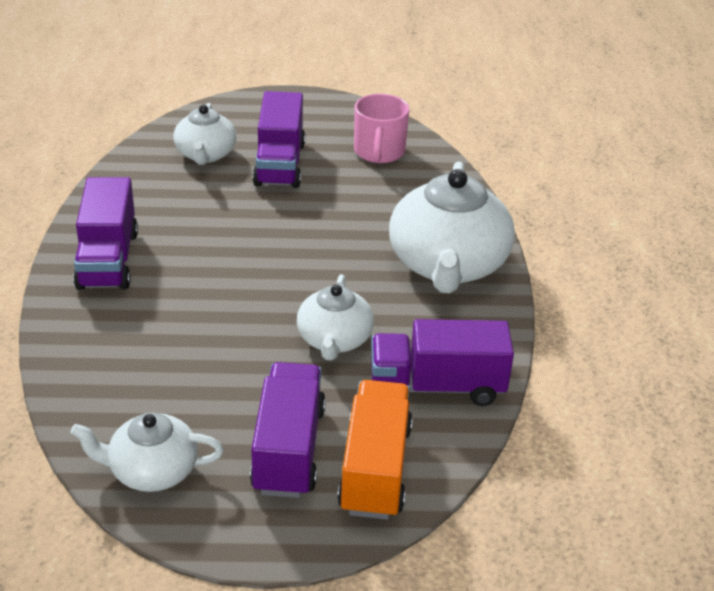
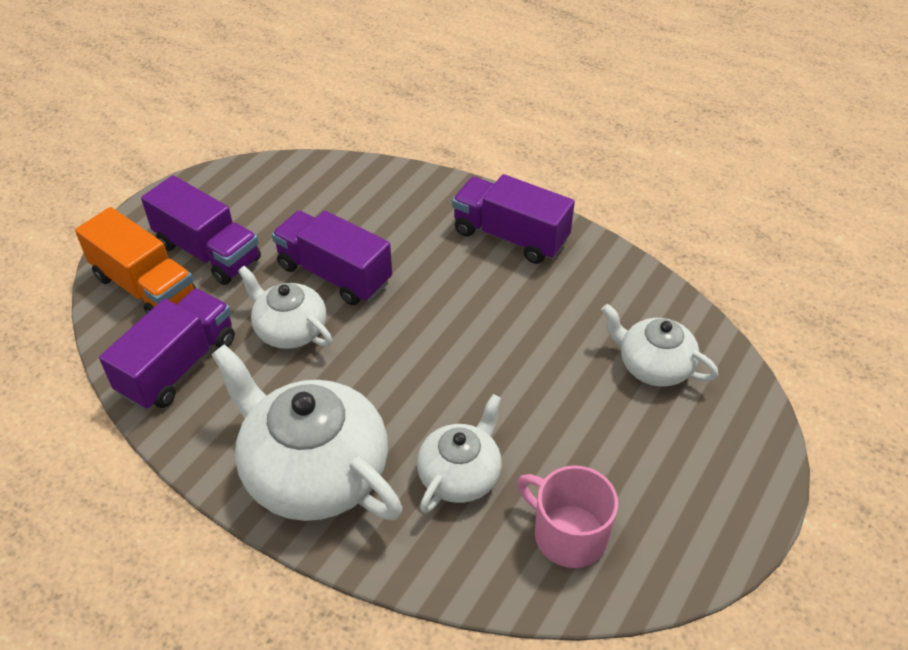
camera: 125 degrees right, 10 degrees up
white teapot [70,413,224,492] -> white teapot moved to [417,394,502,513]
purple truck [253,91,305,188] -> purple truck moved to [272,211,392,305]

